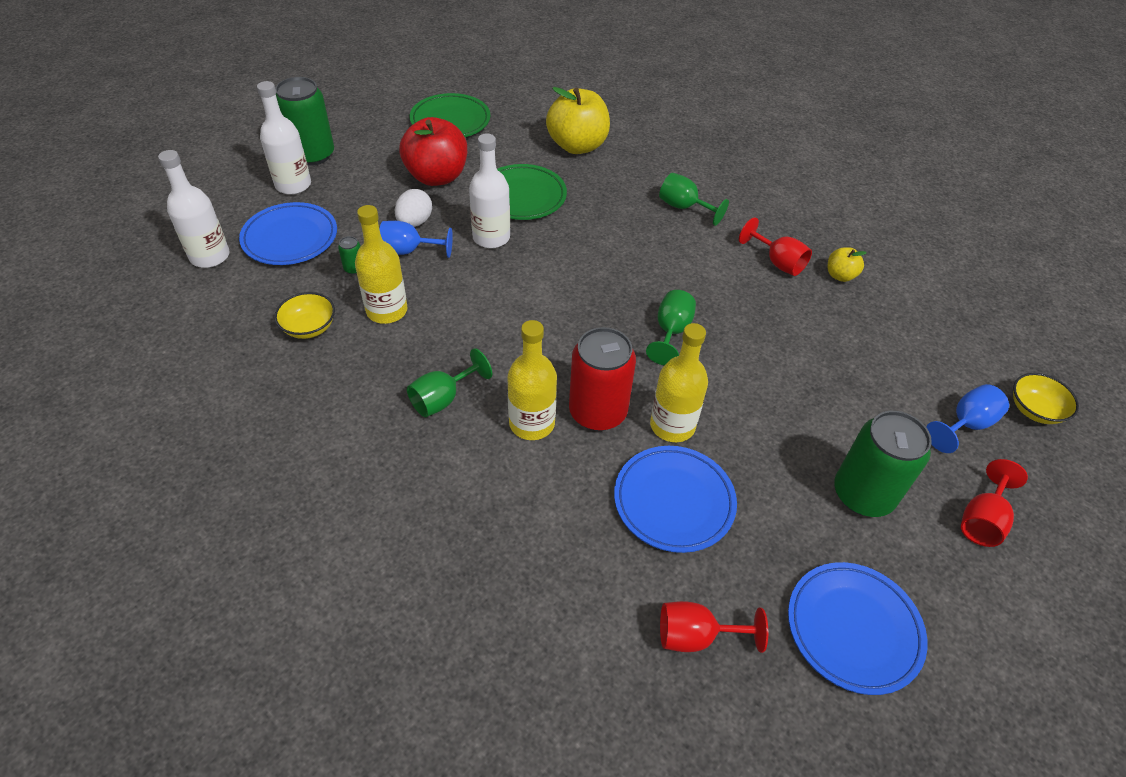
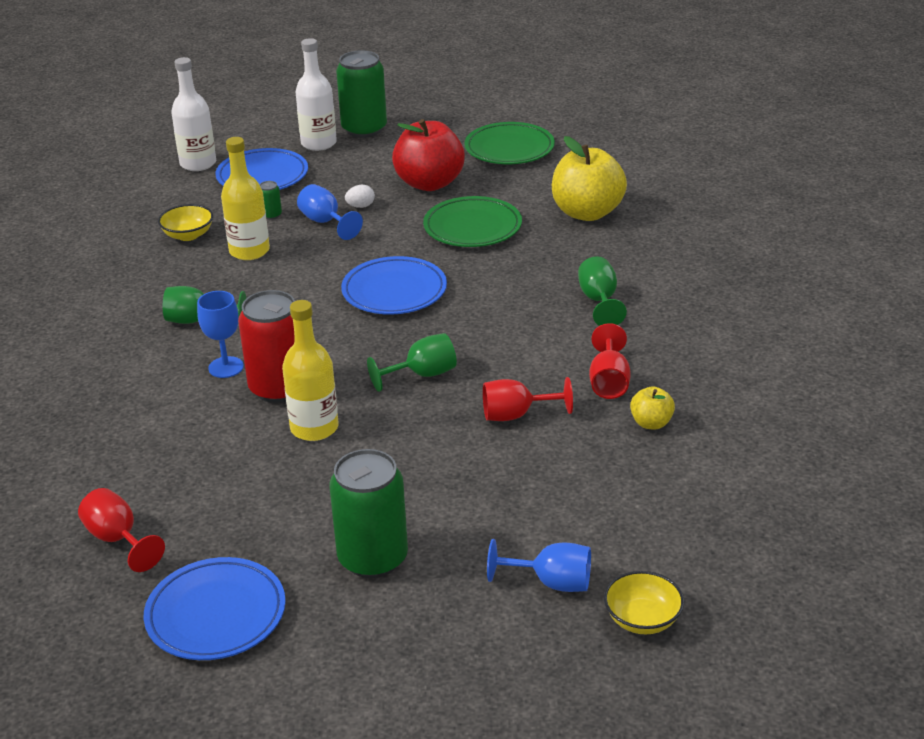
camera: 50 degrees right, 15 degrees down
white egg [395,189,432,227] -> white egg [345,185,375,208], size x0.64
white bottle [469,134,510,248] -> none
yellow bottle [507,320,557,440] -> blue goblet [197,291,244,378]
blue plate [614,446,737,553] -> blue plate moved to [341,256,447,315]
red goblet [961,459,1028,547] -> red goblet moved to [483,377,573,421]

